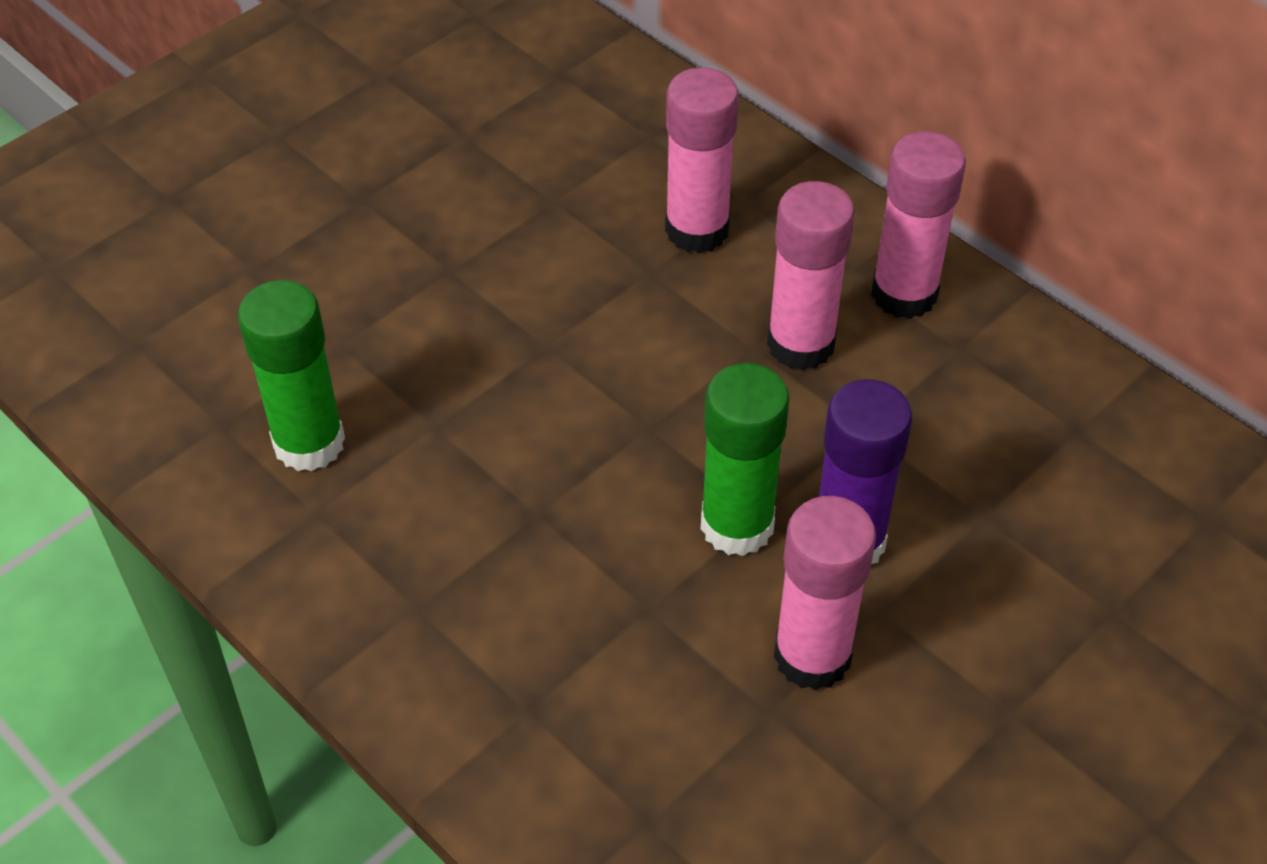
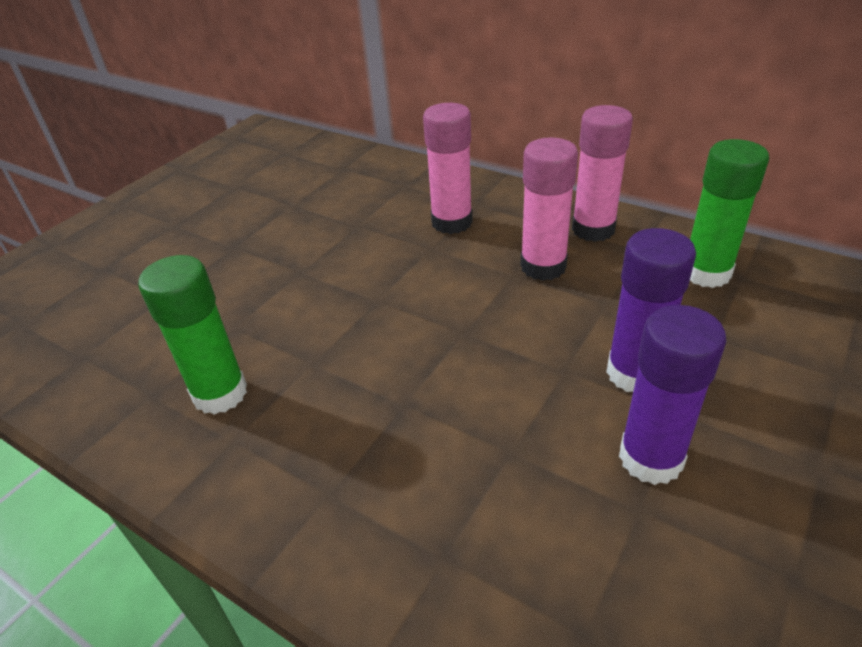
camera: 10 degrees left, 10 degrees down
green glue stick [701,363,790,556] -> green glue stick moved to [690,139,769,288]
pink glue stick [774,496,876,691] -> purple glue stick [619,305,727,485]

